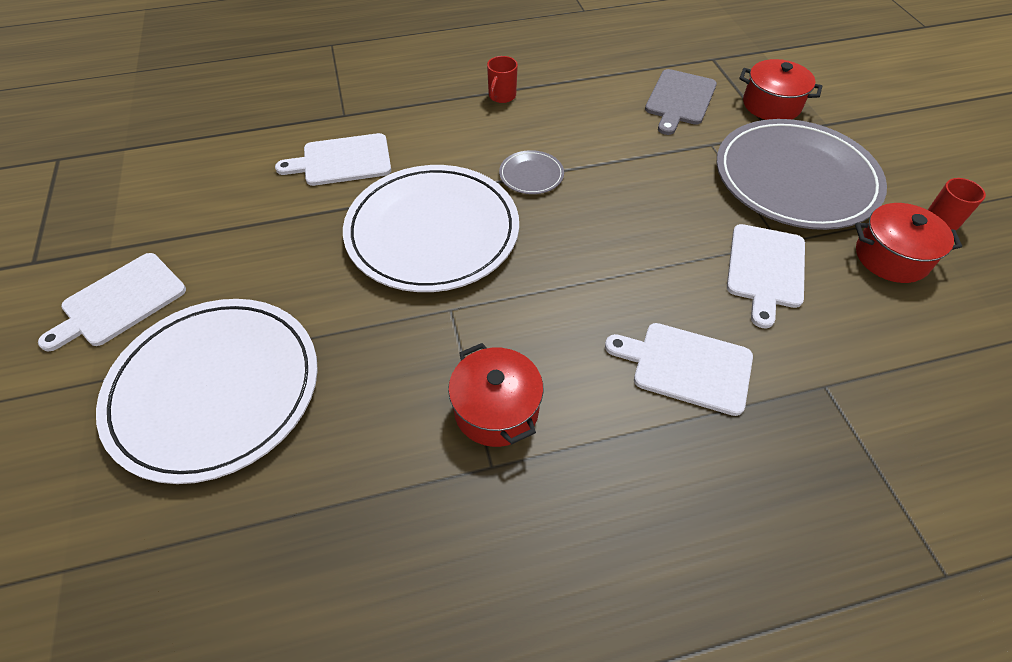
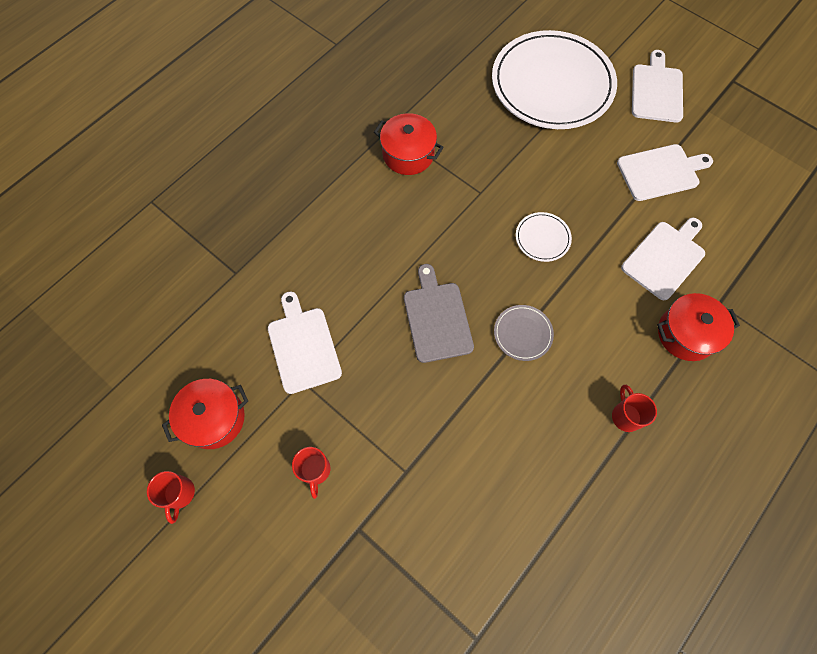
camera: 145 degrees right, 15 degrees up
white plate [343,165,519,292] -> white plate [516,212,572,262], size x0.40
white cutting board [605,323,753,416] -> white cutting board moved to [617,144,713,201]
grey cutting board [645,69,717,135] -> grey cutting board moved to [404,264,474,363]
grey plate [717,119,887,230] -> red mug [292,447,330,499]
red pot [739,59,822,120] -> red pot moved to [657,293,740,361]

